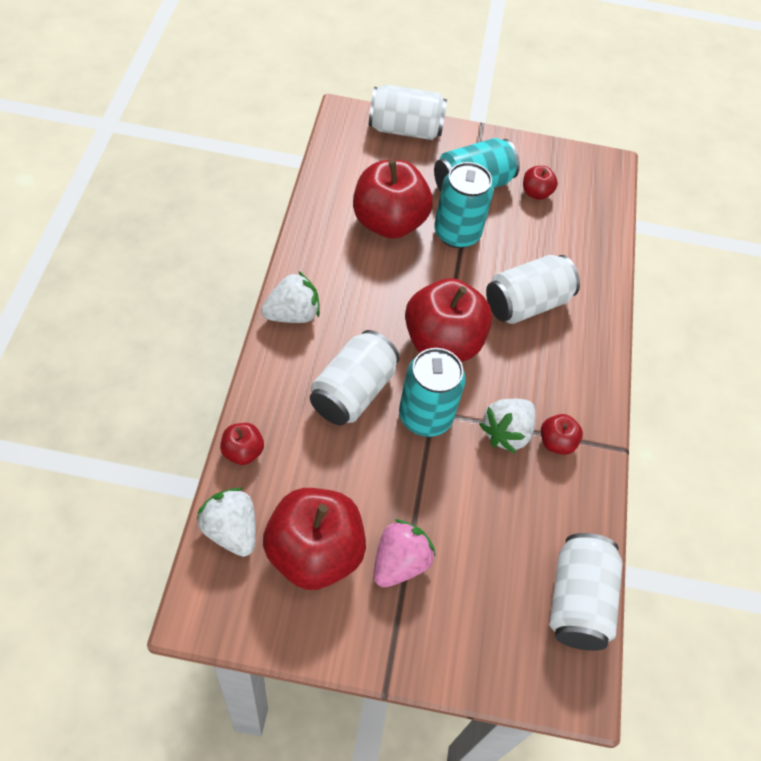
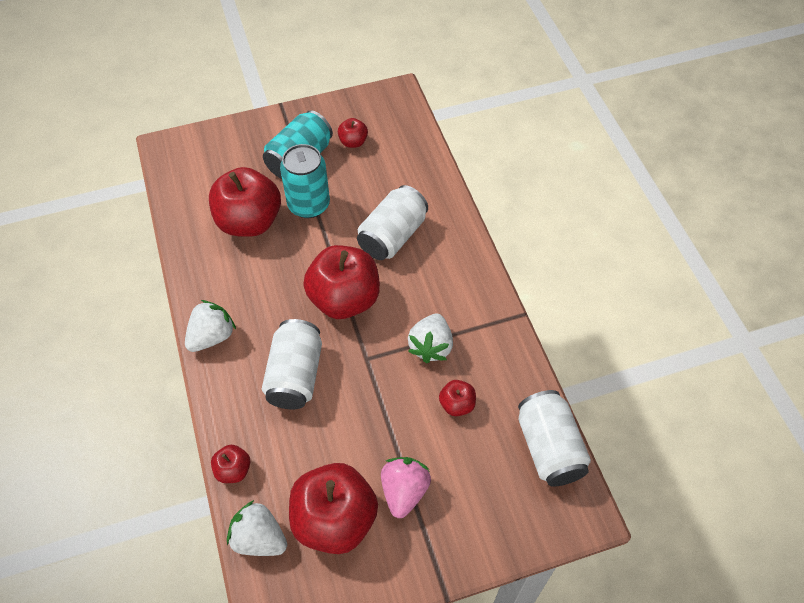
camera: 20 degrees left, 0 degrees up
white can [369,85,447,140] -> none
turquoise can [399,348,466,437] -> none
red apple [541,414,583,455] -> red apple moved to [439,380,476,416]

